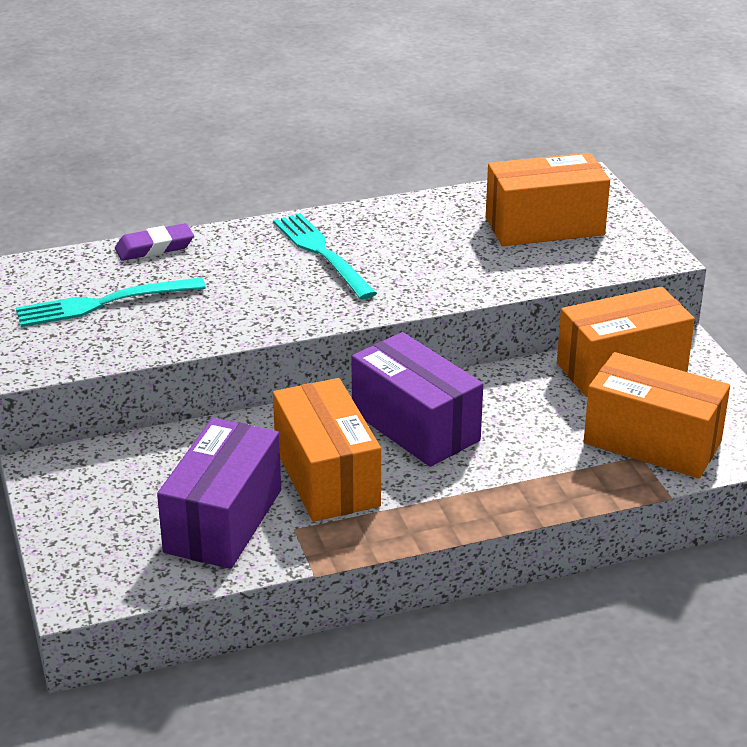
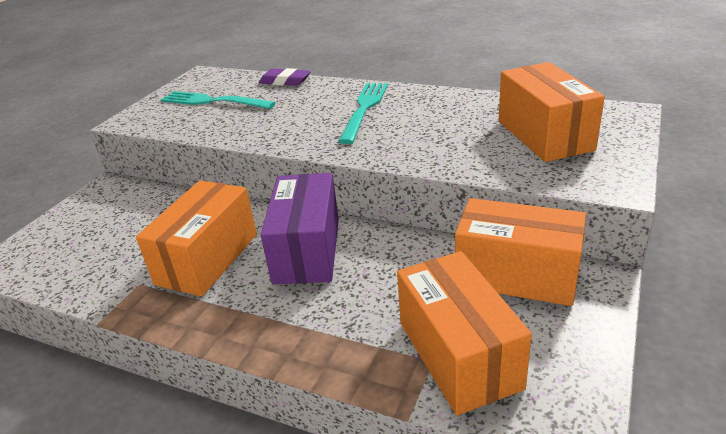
camera: 45 degrees right, 0 degrees up
purple box [157,418,281,569] -> none
orange box [486,153,610,246] -> orange box turned 45 degrees clockwise [499,62,605,162]

